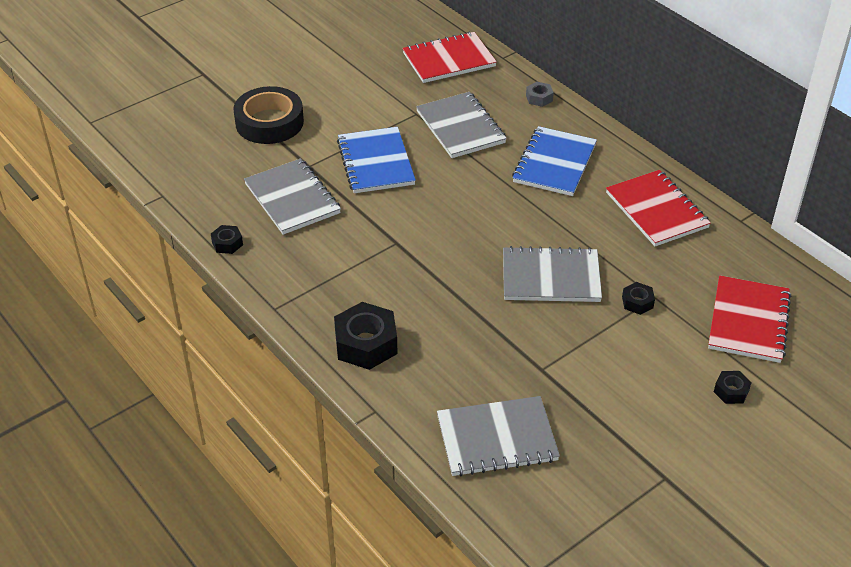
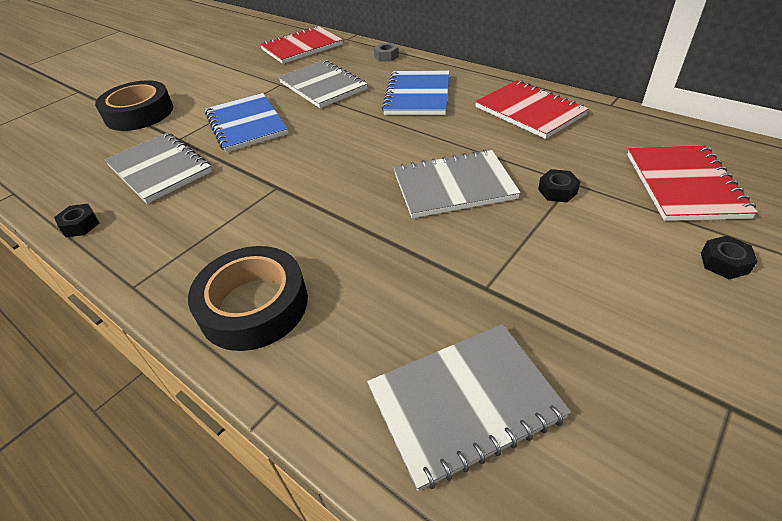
camera: 10 degrees left, 0 degrees up
black nut [334,302,398,370] -> black tape [188,246,308,351]

